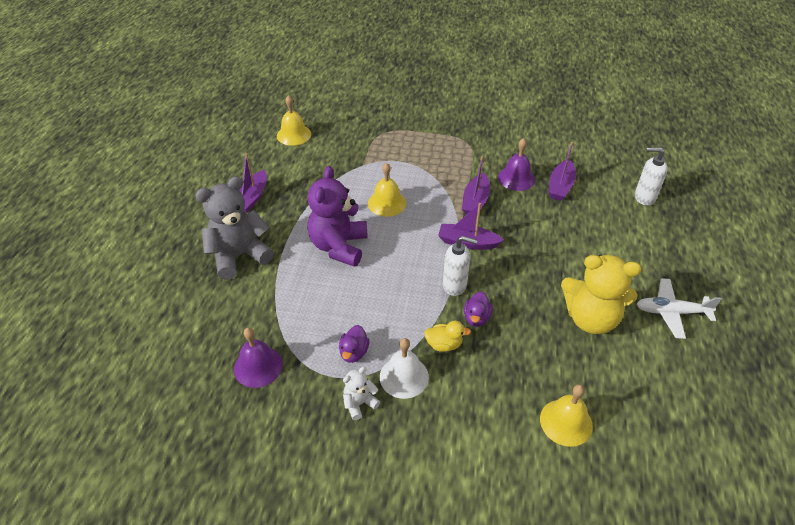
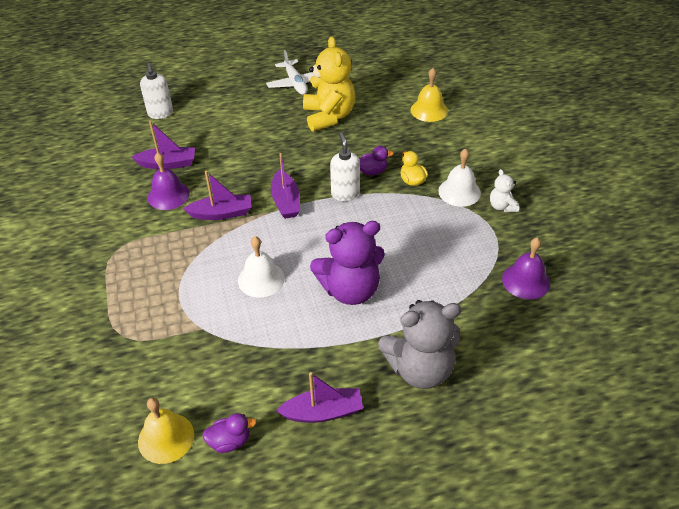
camera: 115 degrees left, 0 degrees up
grey teddy bear [195,176,274,280] -> grey teddy bear turned 45 degrees counterclockwise [378,300,461,389]
purple duck [339,325,370,363] -> purple duck moved to [202,413,256,453]
white teddy bear [343,367,380,420] -> white teddy bear turned 45 degrees clockwise [490,169,519,212]
yellow bell [368,163,406,217] -> white bell [238,236,285,298]

